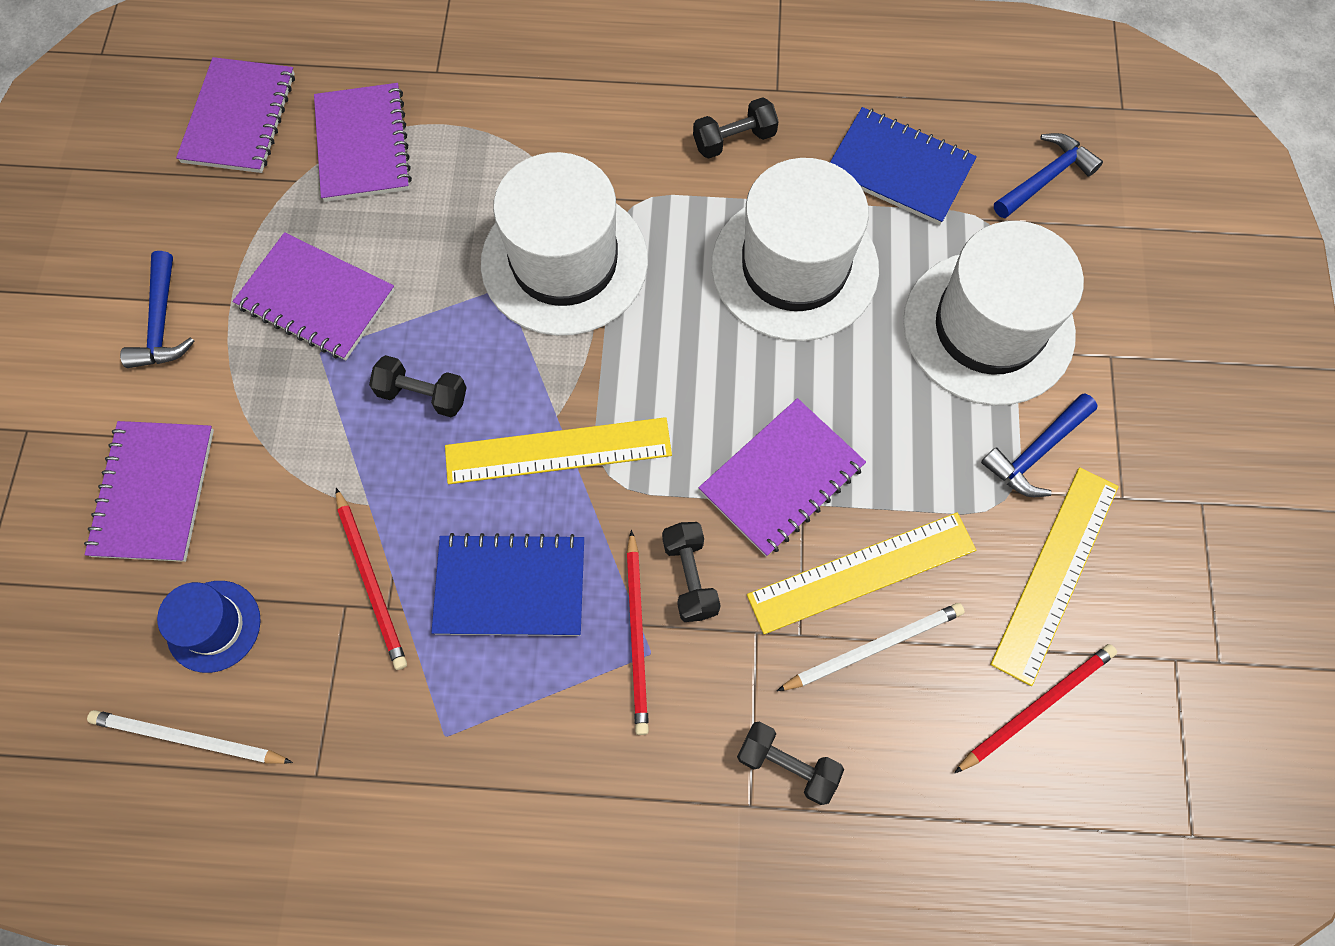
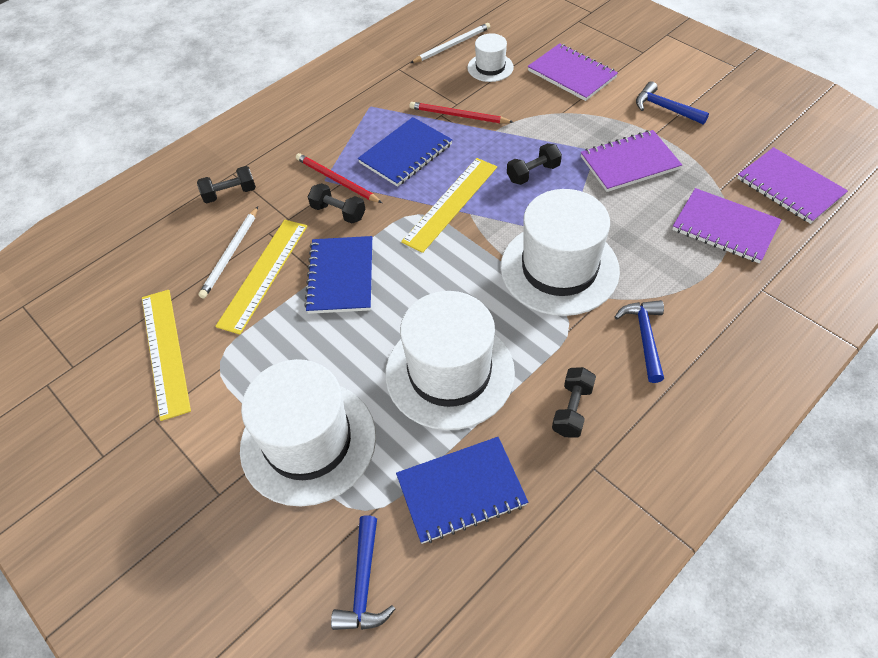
camera: 135 degrees right, 15 degrees down
blue hat [157,581,261,673] -> white hat [467,33,514,82]
purple notebook [699,398,866,557] -> blue notebook [304,236,372,314]
red pencil [954,644,1117,773] -> none
blue hammer [981,393,1098,497] -> blue hammer moved to [615,300,664,383]

